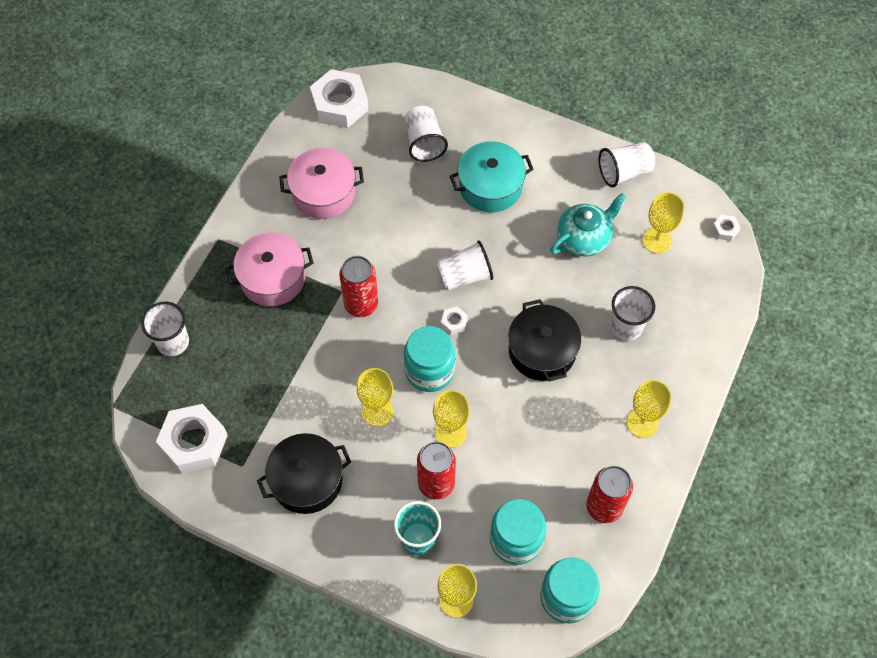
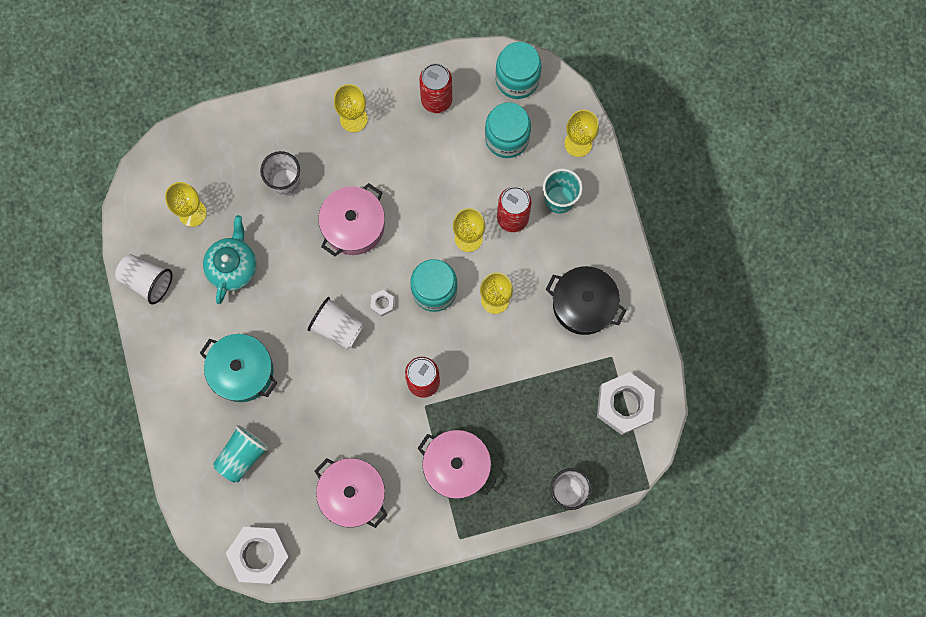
camera: 130 degrees left, 15 degrees up
white cup [405,106,448,162] -> turquoise cup [213,425,269,483]
black pot [508,299,581,382] -> pink pot [318,183,385,256]
turquoise teapot [550,193,626,257] -> turquoise teapot turned 90 degrees clockwise [203,215,257,304]
white nut [712,215,741,241] -> none

